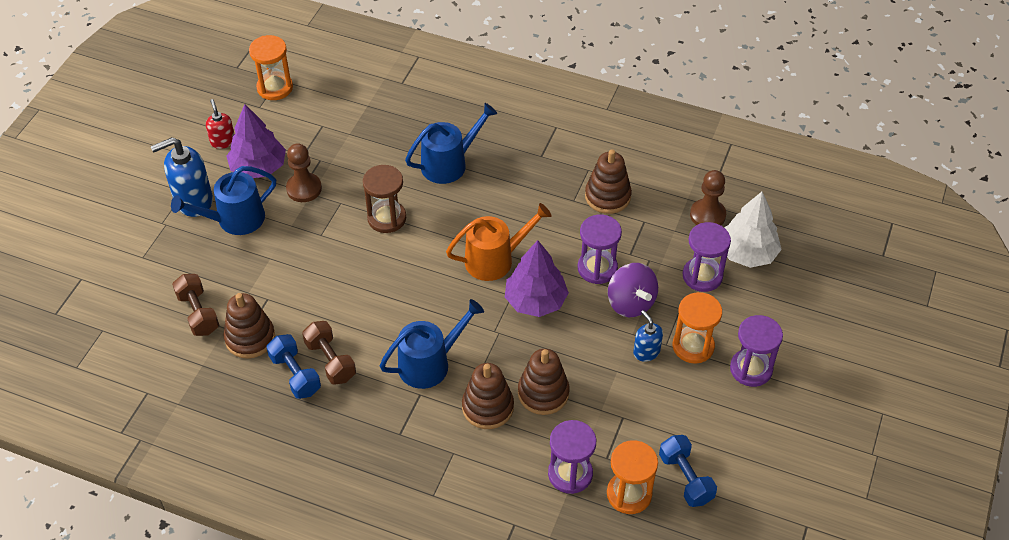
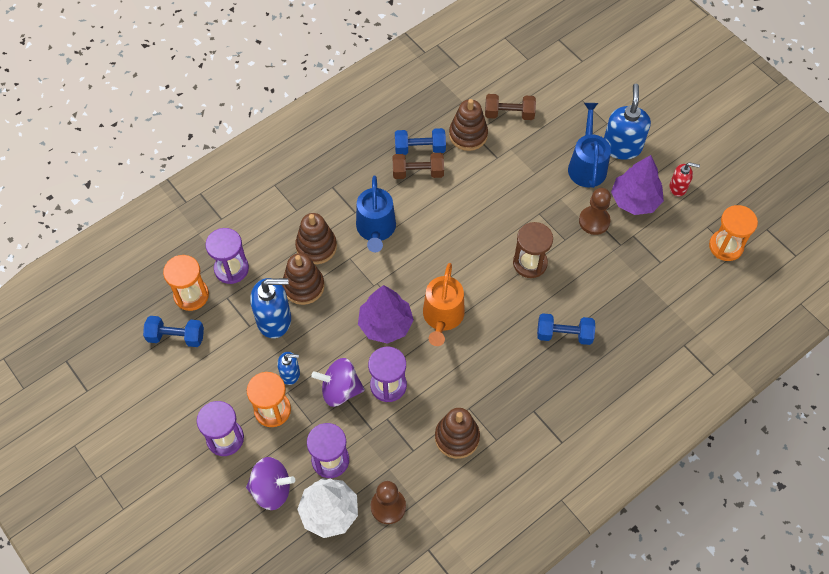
camera: 120 degrees right, 10 degrees up
blue watering can [405,103,497,184] -> blue dumbbell [537,313,595,345]
none -> purple spinning top [246,457,295,510]
none -> blue soap dispenser [250,278,291,338]

